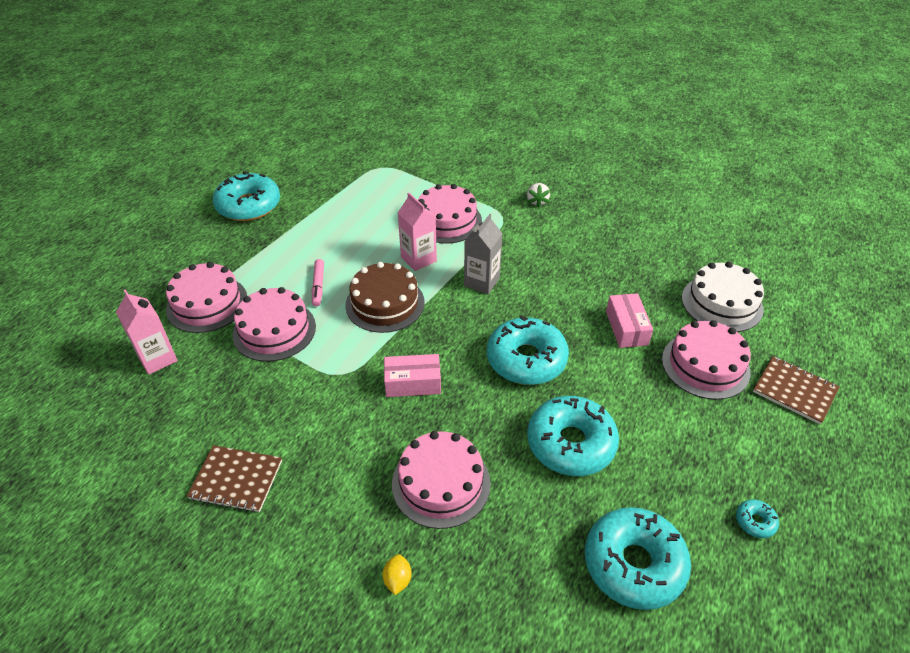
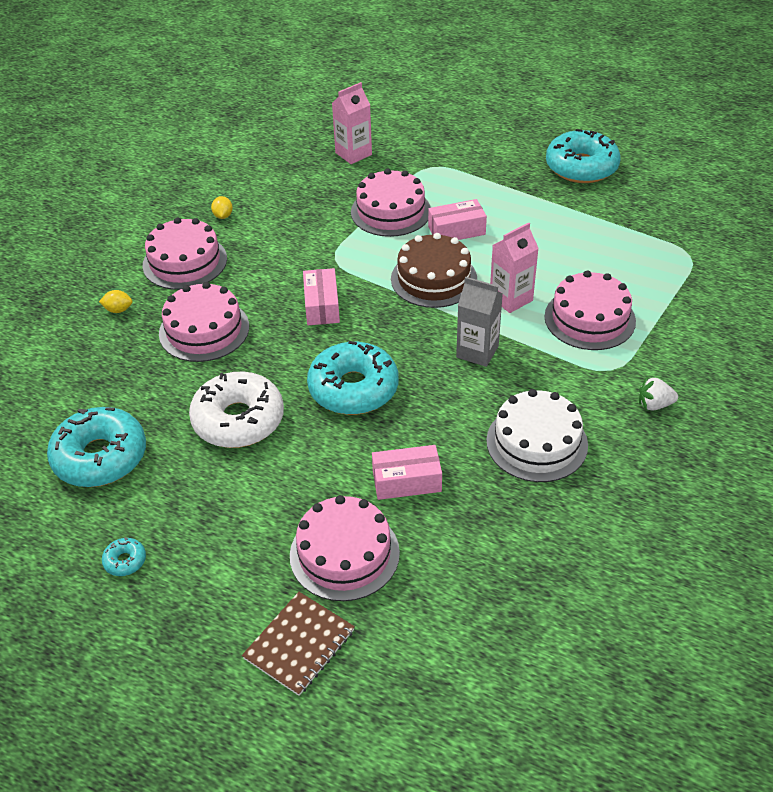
camera: 90 degrees right, 0 degrees up
pink cake [166,262,247,333] -> pink cake moved to [143,218,227,290]
brown notebook [187,445,282,513] -> yellow lemon [211,196,233,219]
pink marker [312,259,324,307] -> pink box [428,199,487,240]
turquoise donut [527,396,619,476] -> white donut [189,372,284,448]
white cake [682,262,764,332] -> white cake moved to [486,389,588,482]

